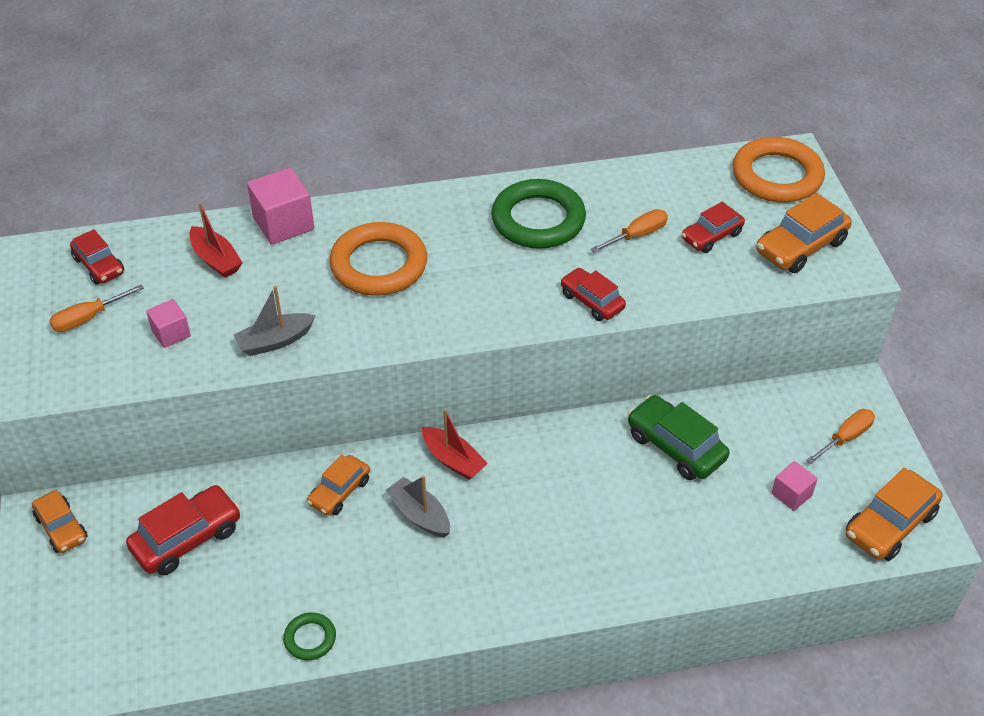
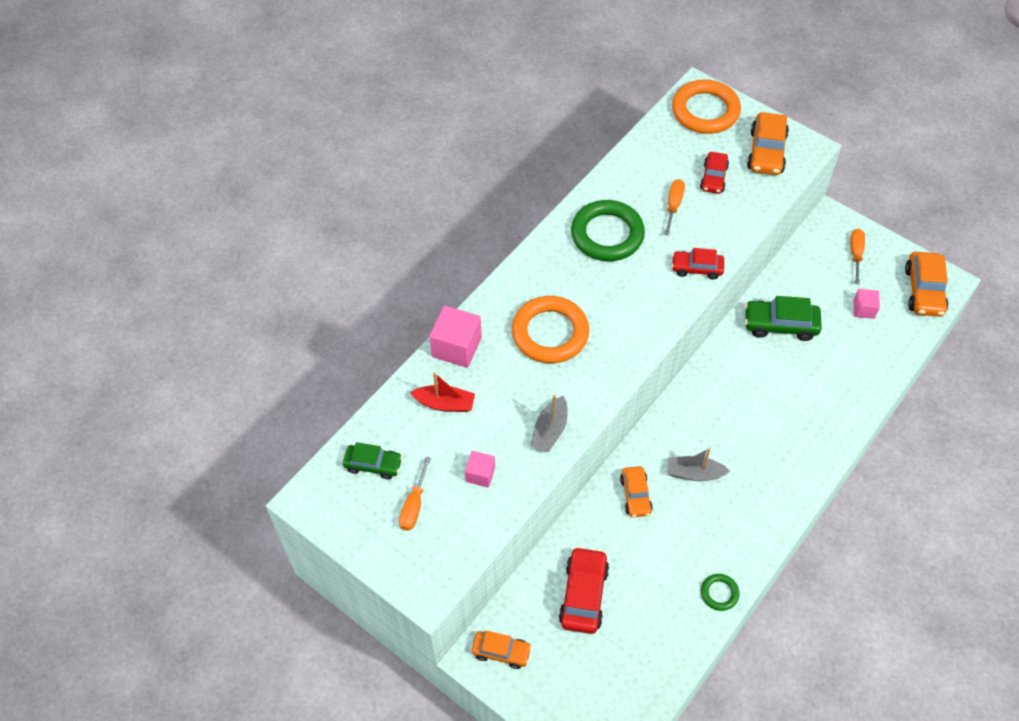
camera: 40 degrees left, 10 degrees up
red car [70,229,124,285] -> green car [343,442,403,479]
red boat [422,409,488,480] -> none

